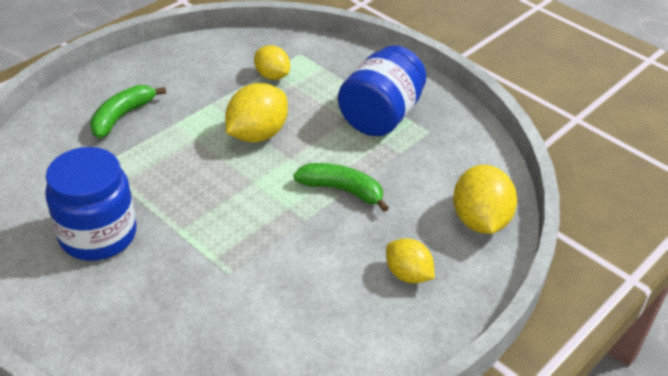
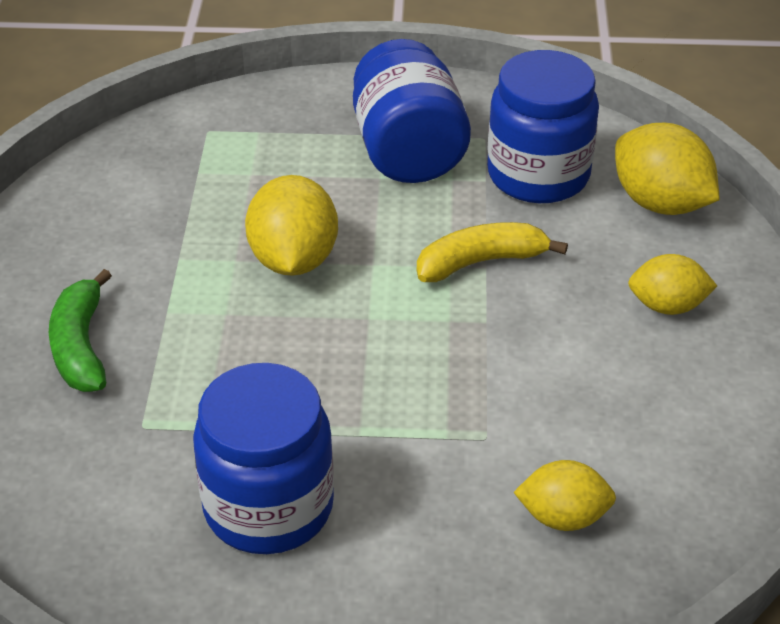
camera: 40 degrees left, 0 degrees up
yellow lemon [254,45,290,80] -> yellow lemon moved to [513,460,616,531]
green banana [293,163,389,212] -> yellow banana [417,222,568,282]
none -> blue jar [487,50,599,203]

